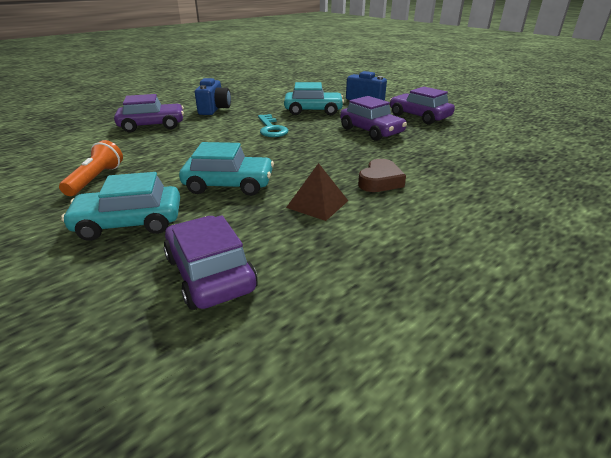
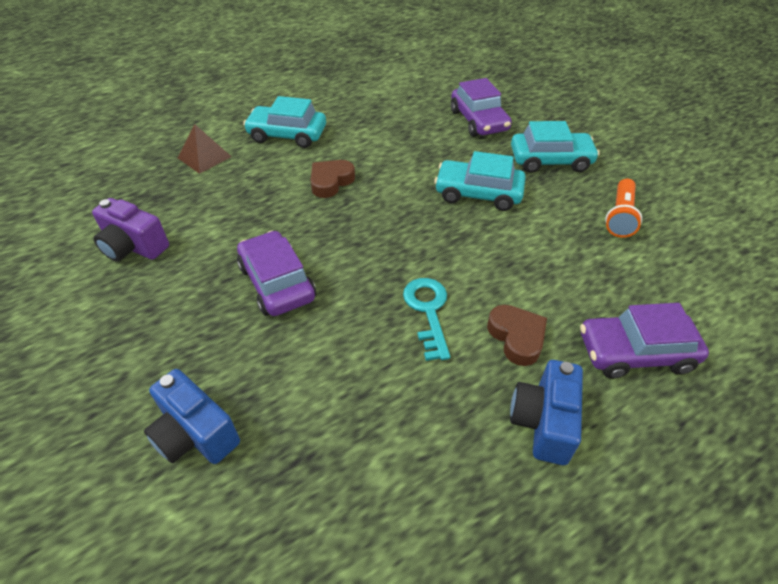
camera: 170 degrees left, 15 degrees up
turquoise car [284,82,344,115] -> turquoise car moved to [243,96,326,148]
brown pyramid [286,163,348,221] -> brown pyramid moved to [178,124,232,174]
purple car [390,87,455,124] -> none
none -> purple camera [92,198,169,262]
none -> brown heart [487,305,547,366]

